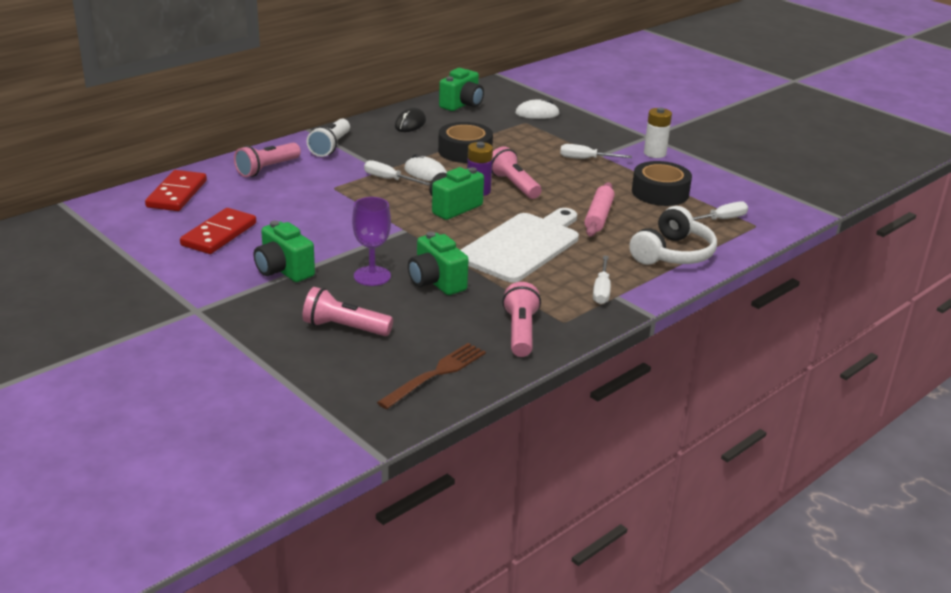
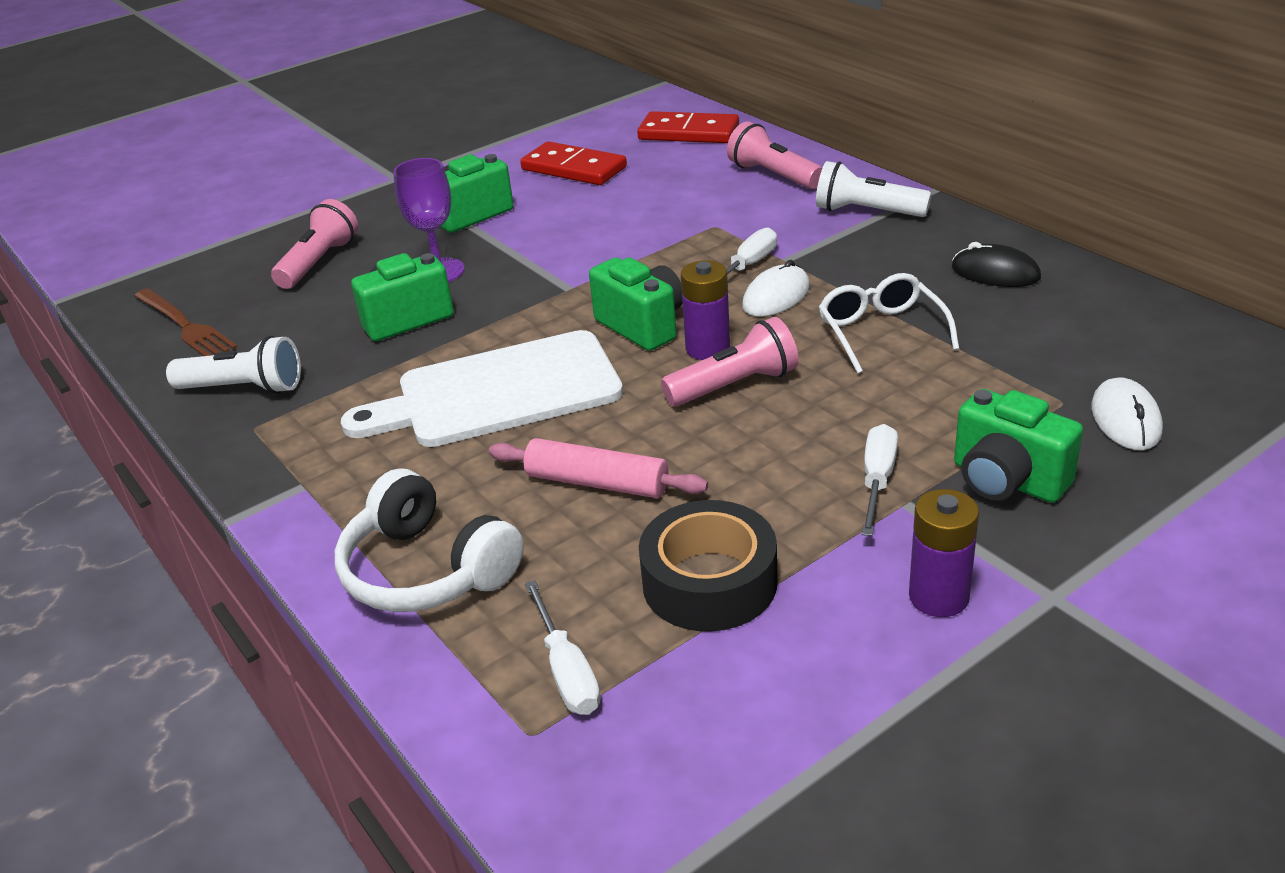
camera: 100 degrees right, 5 degrees up
black tape [438,122,493,163] -> white glasses [819,273,959,374]
green camera [439,68,484,111] -> green camera moved to [954,389,1083,503]
white cutting board [461,208,579,283] -> white cutting board turned 120 degrees clockwise [341,330,623,447]
pink flashlight [502,282,541,357] -> white flashlight [166,336,301,394]
white screwdriver [593,255,611,304] -> none
white battery [644,107,672,158] -> purple battery [909,489,979,617]

